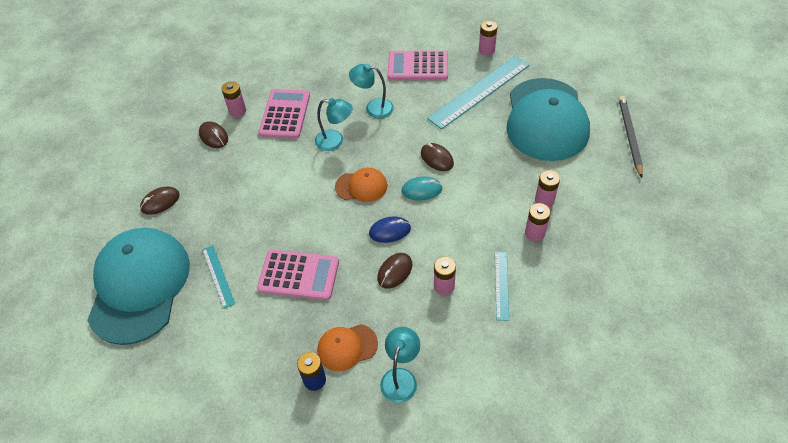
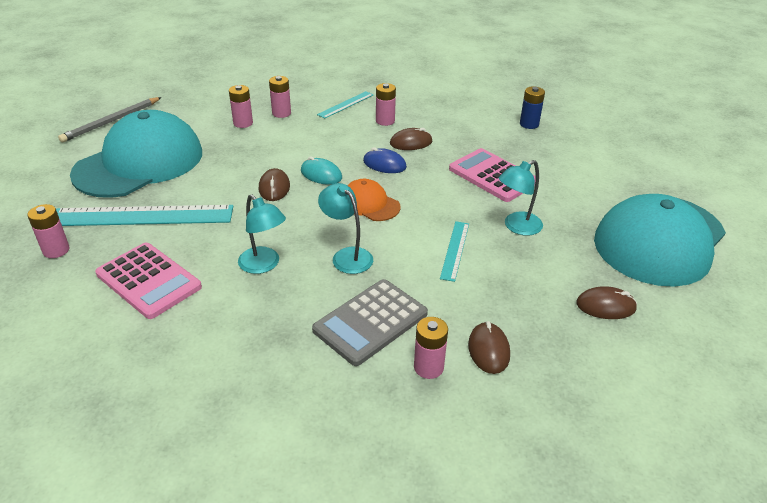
camera: 145 degrees left, 15 degrees down
turquoise ruler [202,245,235,309] -> turquoise ruler moved to [440,221,469,282]
pink calculator [258,89,310,139] -> grey calculator [312,279,428,366]
orange cap [317,324,378,371] -> none
turquoise lamp [380,327,420,403] -> turquoise lamp moved to [499,160,543,236]

